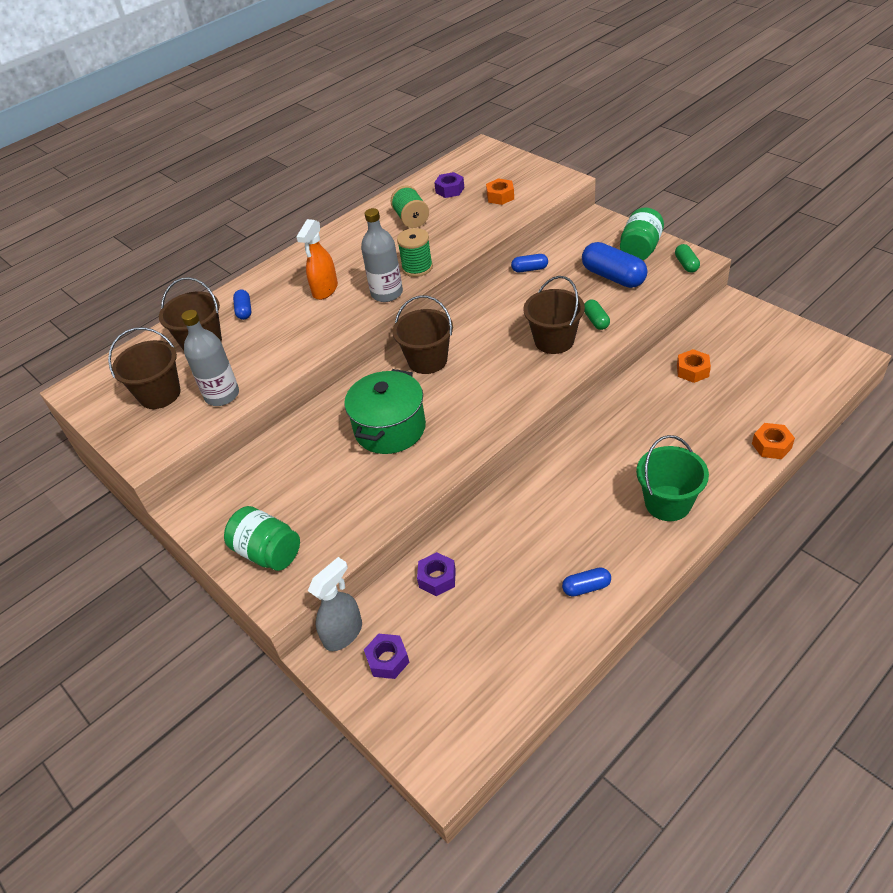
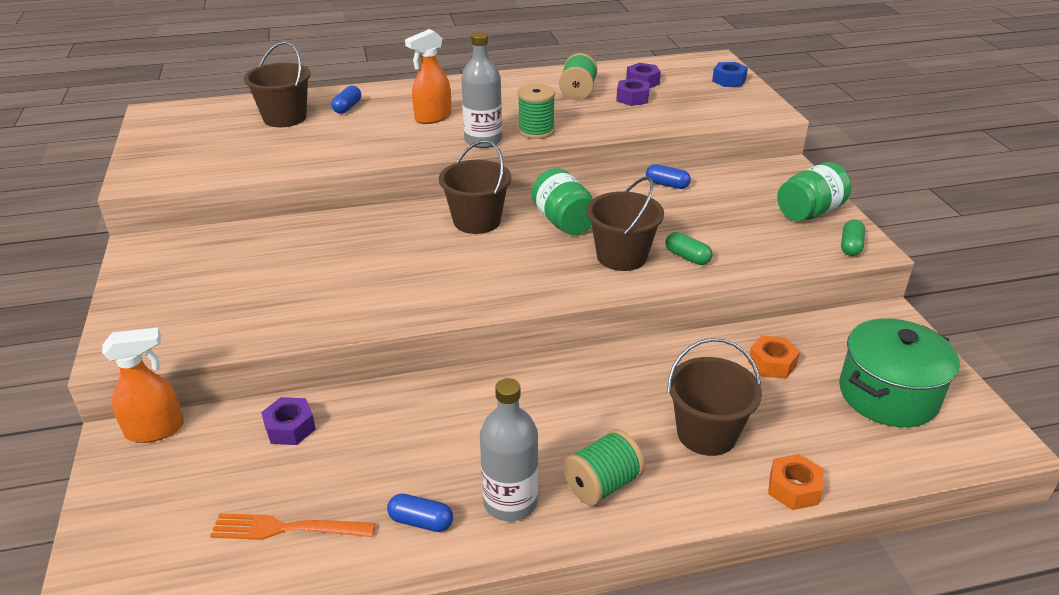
camera: 25 degrees right, 10 degrees down
brown bucket [108,327,181,409] -> brown bucket moved to [667,338,762,456]
grey bottle [181,310,239,406] -> grey bottle moved to [480,378,538,521]
green jar [224,506,300,571] -> green jar moved to [531,168,593,235]
grey spray bottle [308,557,362,651] -> orange spray bottle [102,328,184,443]
green pot [344,369,426,454] -> green pot moved to [839,318,960,427]
purple nut [364,634,410,679] -> purple nut moved to [616,78,650,106]
orange nut [486,178,514,205] -> none
blue capsule [582,242,648,288] -> none
green capsule [584,299,610,330] -> green capsule turned 60 degrees counterclockwise [665,232,713,265]
green bucket [636,435,709,521] -> green spool [563,429,645,506]
none -> orange fork [210,513,375,540]
none -> blue nut [712,62,748,87]

